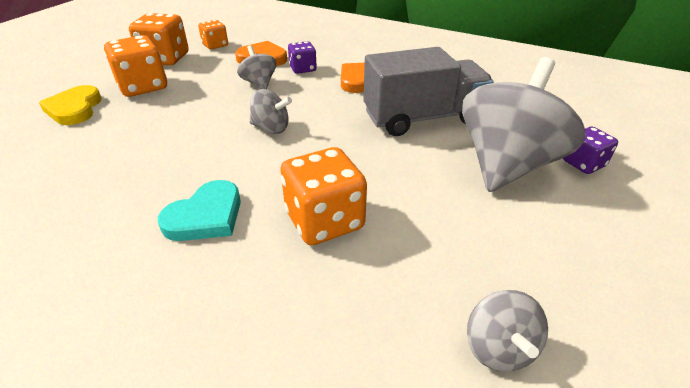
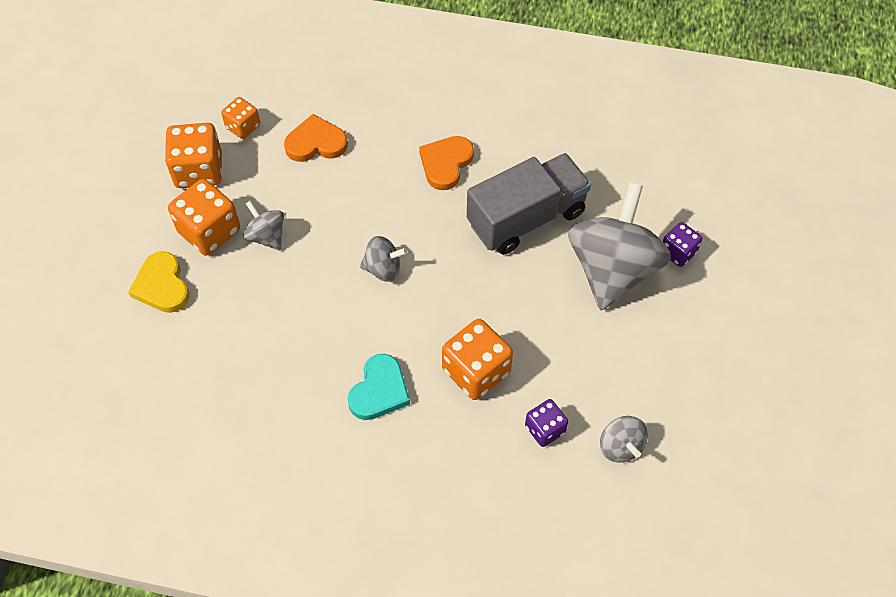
camera: 15 degrees left, 20 degrees up
grey spinning top [237,45,276,89] -> grey spinning top moved to [243,200,284,250]
purple dice [288,41,317,74] -> purple dice moved to [525,399,568,447]

